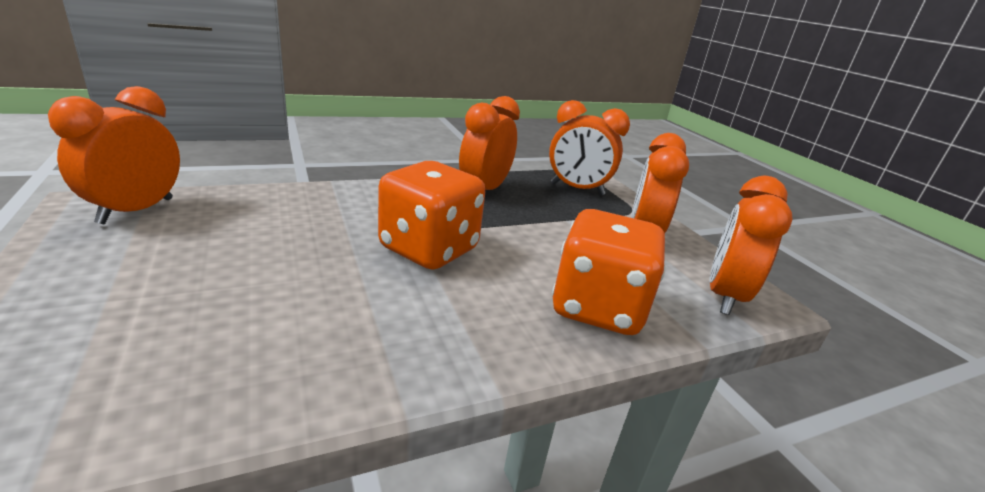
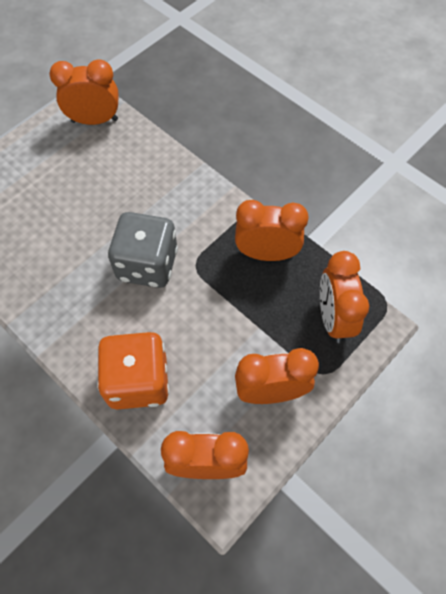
camera: 70 degrees right, 35 degrees up
orange dice [378,161,485,270] -> grey dice [108,212,178,288]

